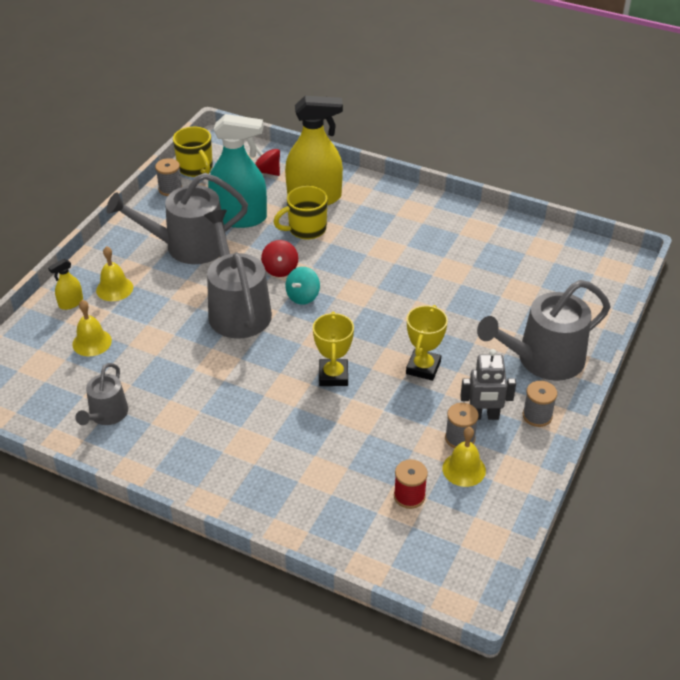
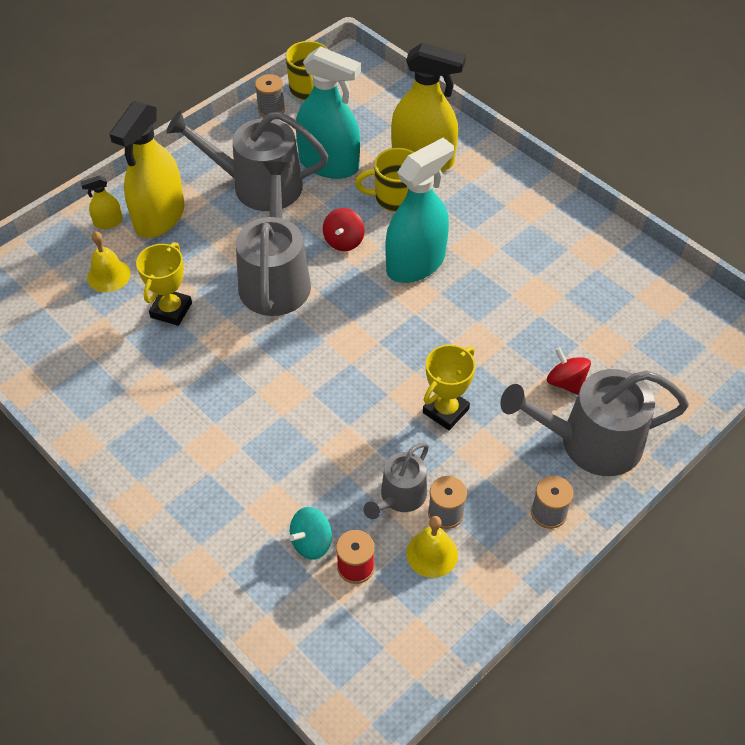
camera: 20 degrees right, 10 degrees up
grey watering can [75,363,128,425] -> grey watering can moved to [363,443,429,519]
yellow bell [96,246,133,301] -> yellow spray bottle [109,101,185,238]
red spinning top [255,145,280,176] -> red spinning top moved to [547,347,591,395]
turquoise spinning top [285,267,320,305] -> turquoise spinning top moved to [289,507,332,560]
yellow trophy [313,312,354,386] -> yellow trophy moved to [136,242,192,326]
grey robot [460,349,516,420] -> none
none -> turquoise spray bottle [385,138,454,283]

